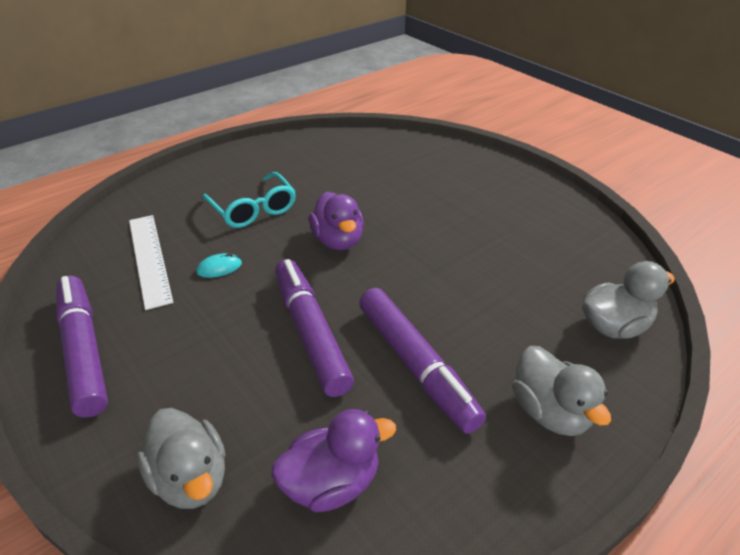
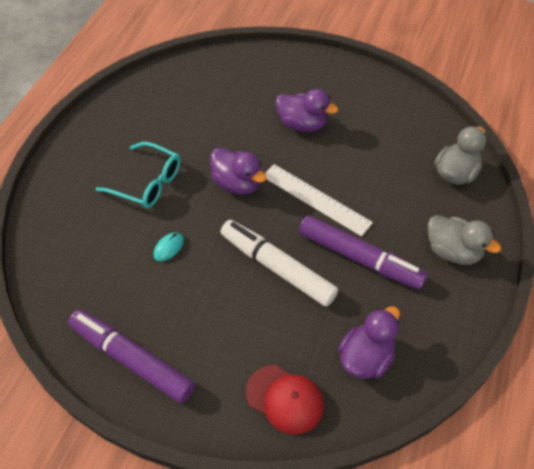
camera: 30 degrees left, 15 degrees up
white ruler [129,215,173,310] -> white ruler moved to [265,164,373,237]
grey duck [137,408,225,509] -> red cap [246,365,324,435]
purple marker [275,259,354,397] -> white marker [220,220,338,307]
none -> purple duck [276,89,338,132]

